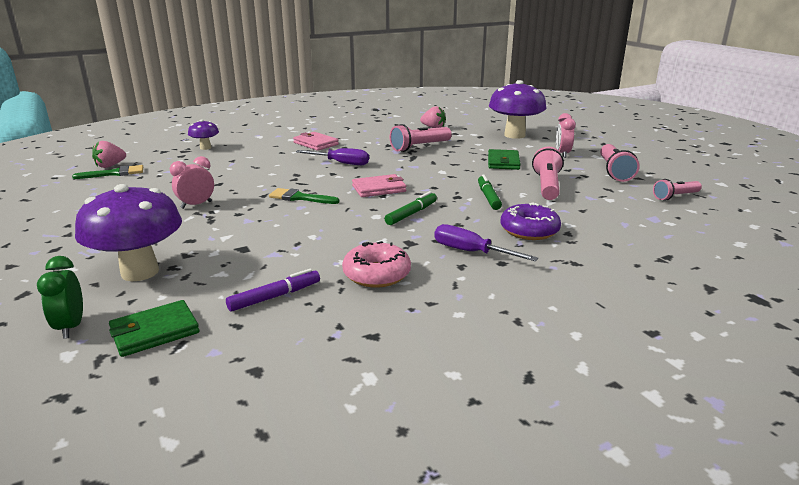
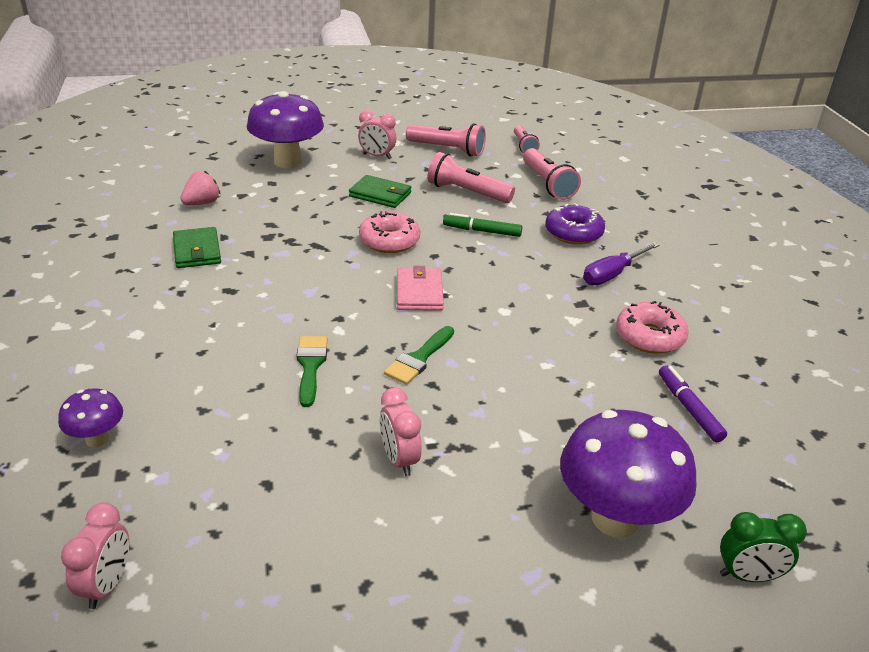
camera: 75 degrees left, 10 degrees up
green brush [72,165,143,179] -> green brush moved to [296,336,328,407]
pink strawberry [92,141,126,168] -> pink clock [61,503,129,609]
green wallet [109,300,200,357] -> green wallet moved to [173,227,221,268]
pink wallet [293,132,339,151] -> none
purple screwdriver [296,148,369,165] -> none
green marker [385,191,437,225] -> none
pink flashlight [390,124,452,152] -> pink flashlight moved to [523,148,581,200]
none -> pink donut [359,211,420,253]

